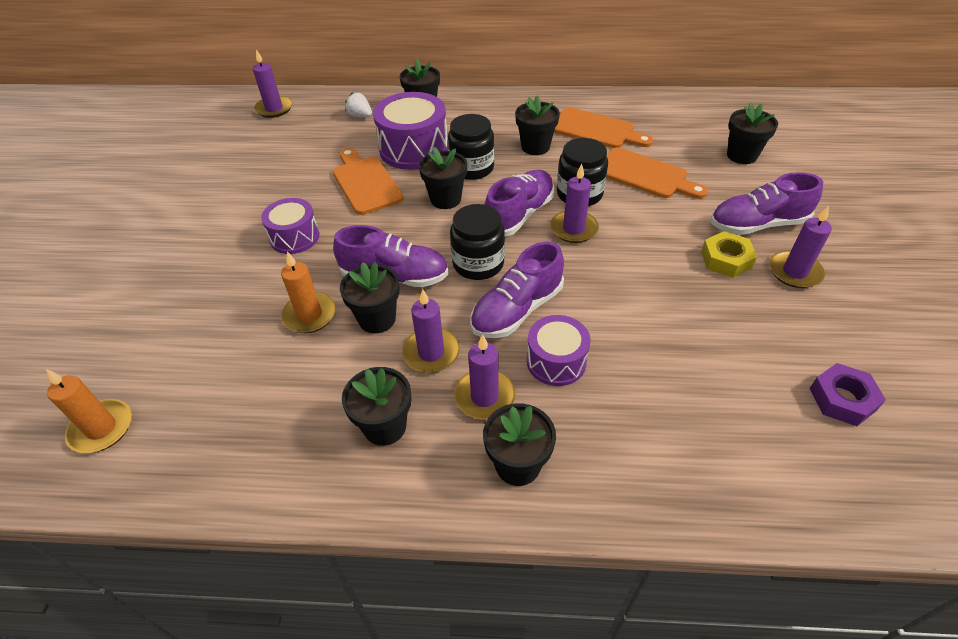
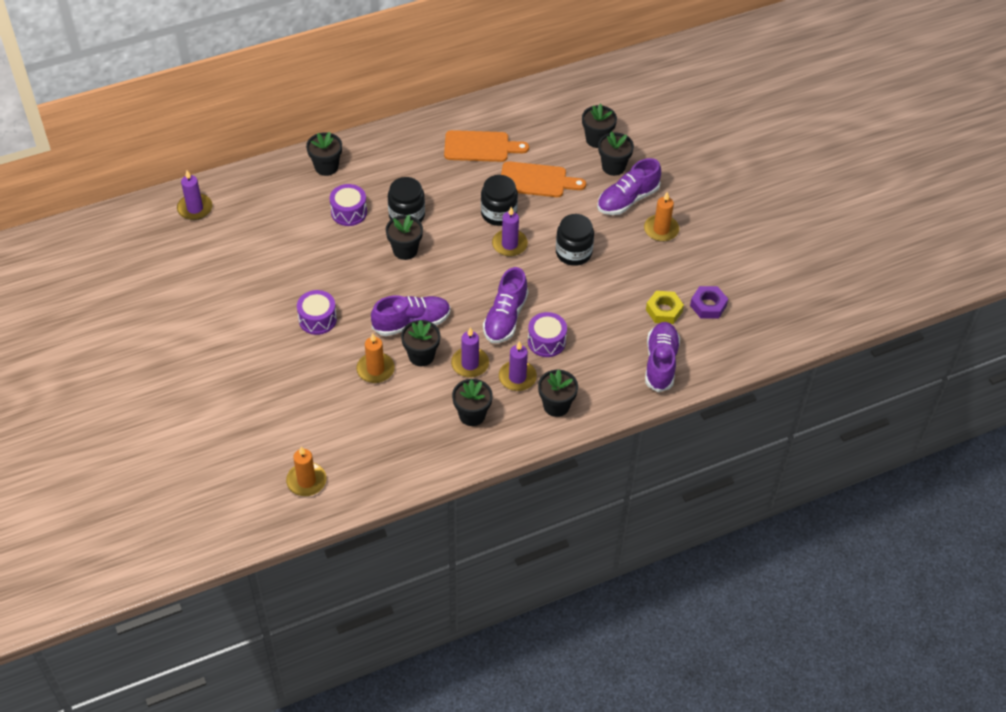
camera: 30 degrees left, 5 degrees up
orange cutting board [333,148,403,215] -> none
white strawberry [345,92,372,117] -> none
purple drum [373,92,448,170] -> purple drum [330,184,367,226], size x0.61
black jar [450,204,505,280] -> black jar moved to [556,214,594,266]
purple shoe [485,170,554,237] -> purple shoe moved to [645,322,680,392]
black flower pot [515,95,560,155] -> black flower pot moved to [598,132,634,176]
yellow nut [701,231,757,278] -> yellow nut moved to [646,291,684,324]
purple candle [769,205,832,288] -> orange candle [644,192,679,242]

